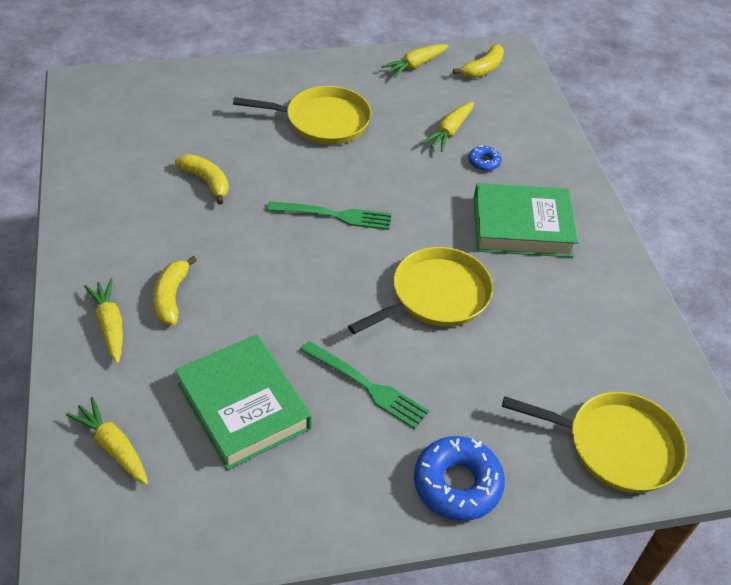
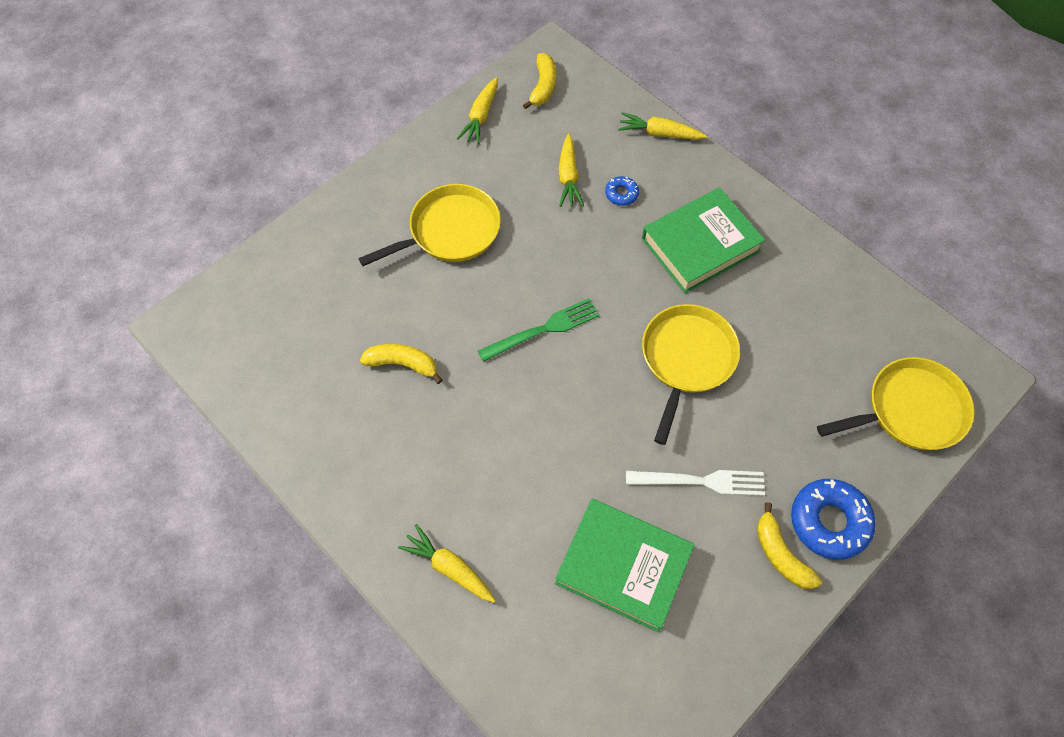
camera: 30 degrees left, 15 degrees up
yellow carrot [66,397,148,485] -> yellow carrot moved to [618,112,707,140]
yellow banana [153,256,197,325] -> yellow banana moved to [757,502,822,589]
green fork [301,341,429,429] -> white fork [626,470,765,496]

